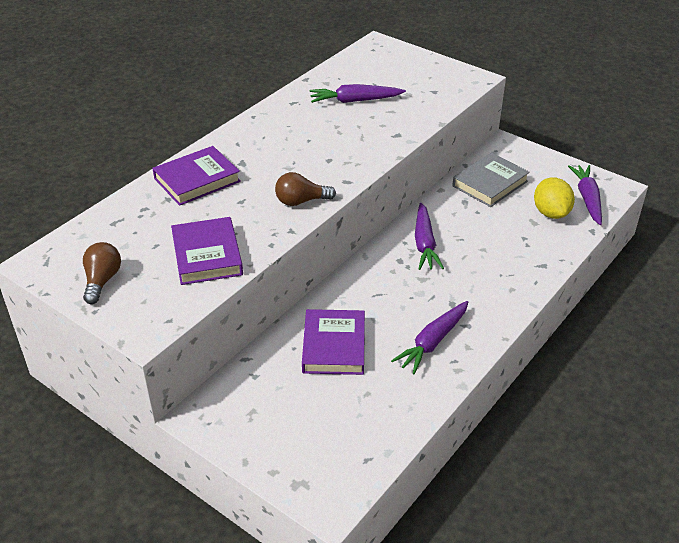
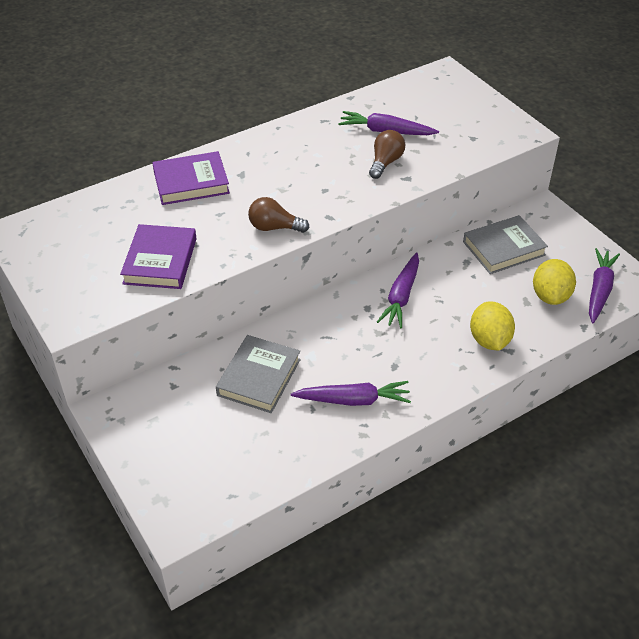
camera: 20 degrees right, 5 degrees up
brown light bulb [83,242,121,304] -> brown light bulb moved to [369,130,405,179]
purple book [302,309,365,375] -> grey book [216,335,301,413]
purple carrot [391,301,468,374] -> purple carrot turned 150 degrees counterclockwise [291,381,411,406]
none -> yellow lemon [470,301,515,350]

